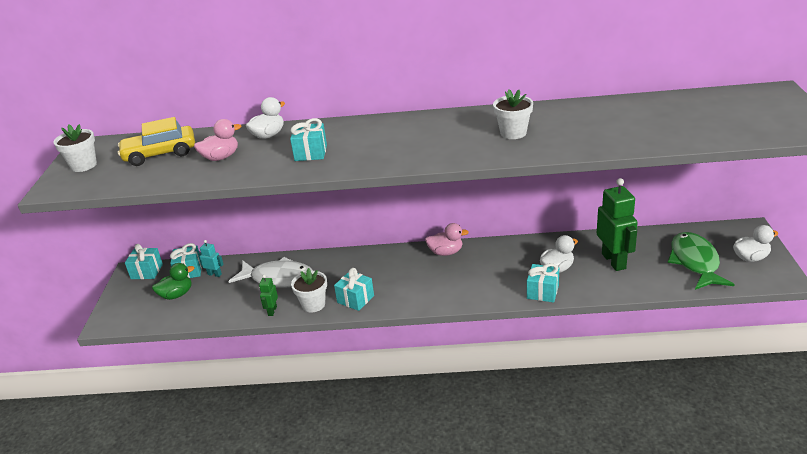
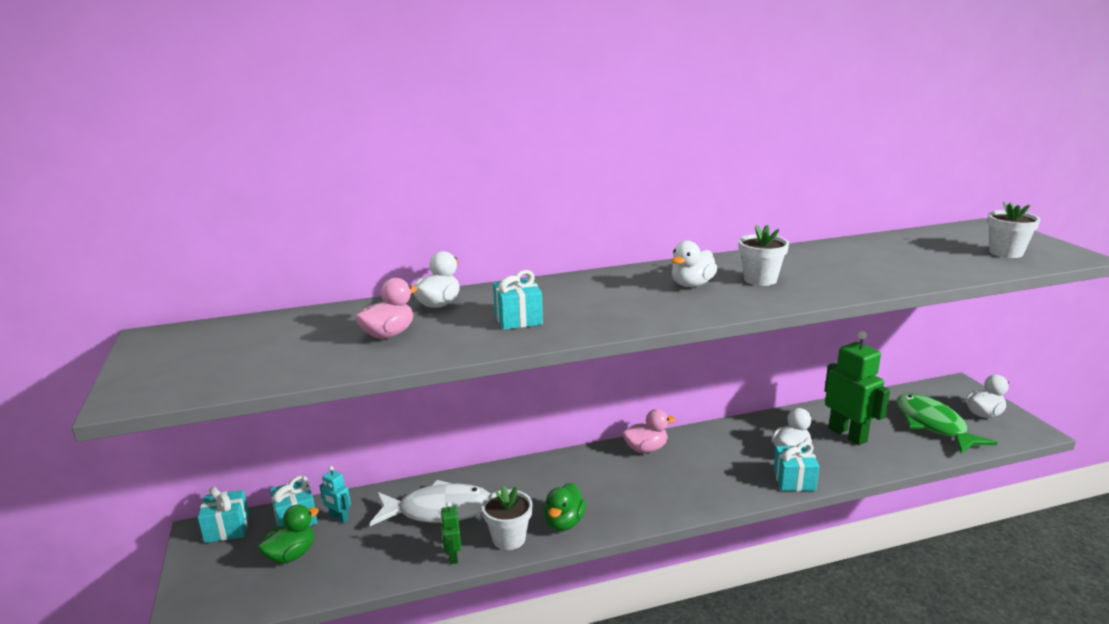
camera: 20 degrees left, 10 degrees down
white flower pot [53,124,97,172] -> white flower pot moved to [987,202,1041,258]
yellow car [118,117,195,166] -> none
turquoise robot [199,240,224,277] -> turquoise robot turned 150 degrees counterclockwise [320,466,351,523]
turquoise gift [334,268,374,311] -> green duck [543,483,586,531]
none -> white duck [671,241,717,287]

